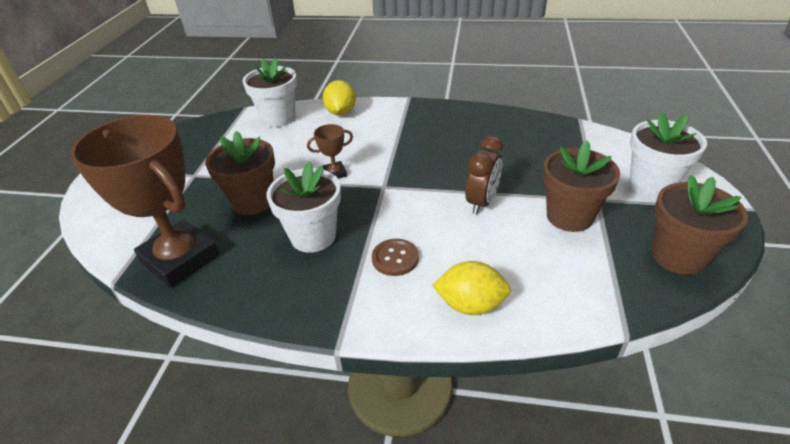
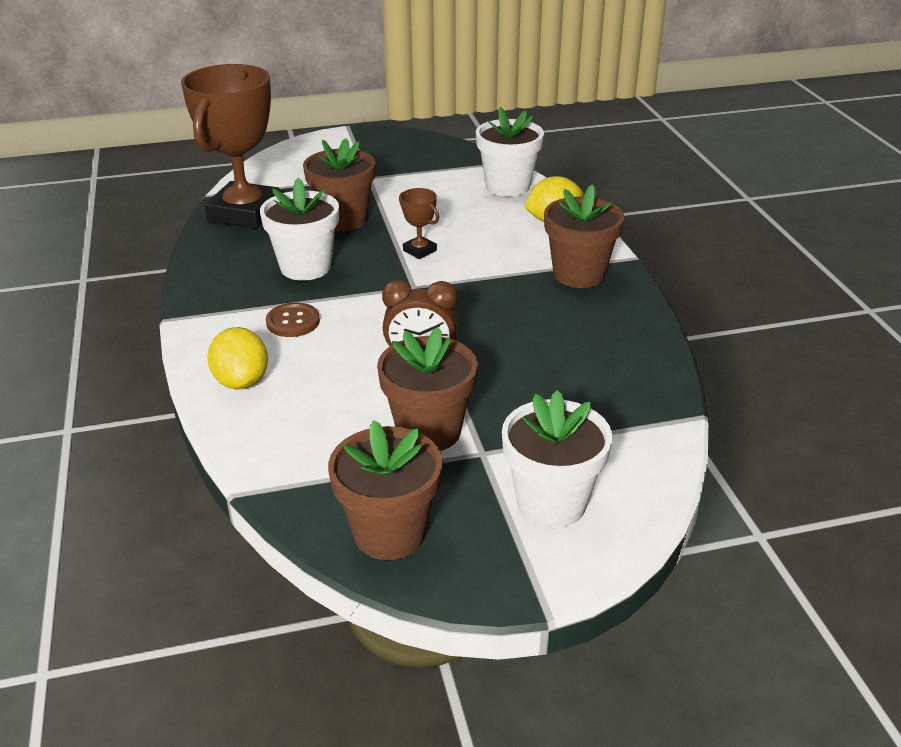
camera: 65 degrees right, 5 degrees down
none -> brown flower pot [544,184,624,288]

